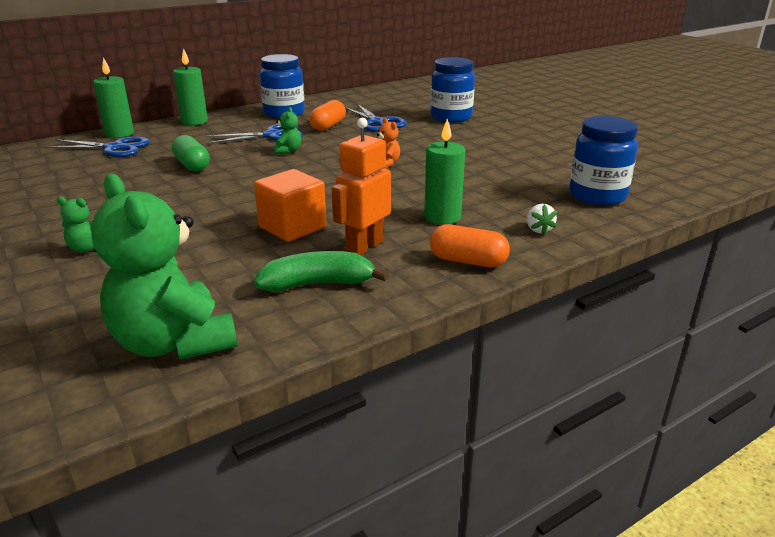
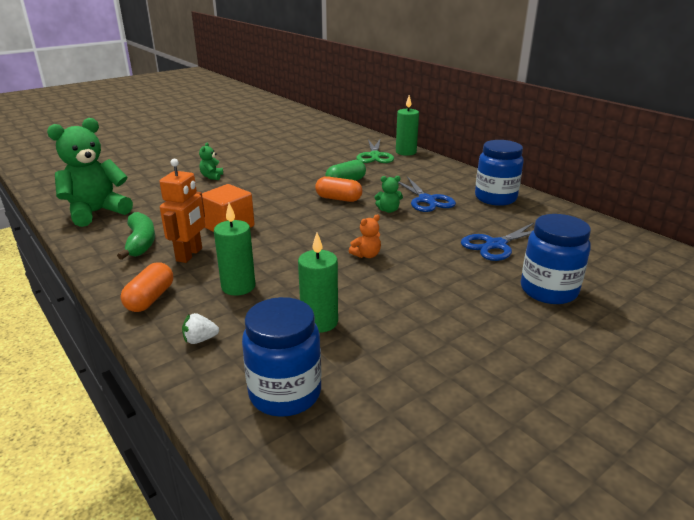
camera: 85 degrees right, 0 degrees up
blue scissors [46,137,150,157] -> green scissors [356,138,394,163]
green candle [173,48,208,125] -> green candle moved to [298,233,338,333]
orange capsule [309,100,346,131] -> orange capsule moved to [315,176,362,202]
orange robot [331,118,391,255] -> orange robot turned 75 degrees clockwise [160,159,205,263]

